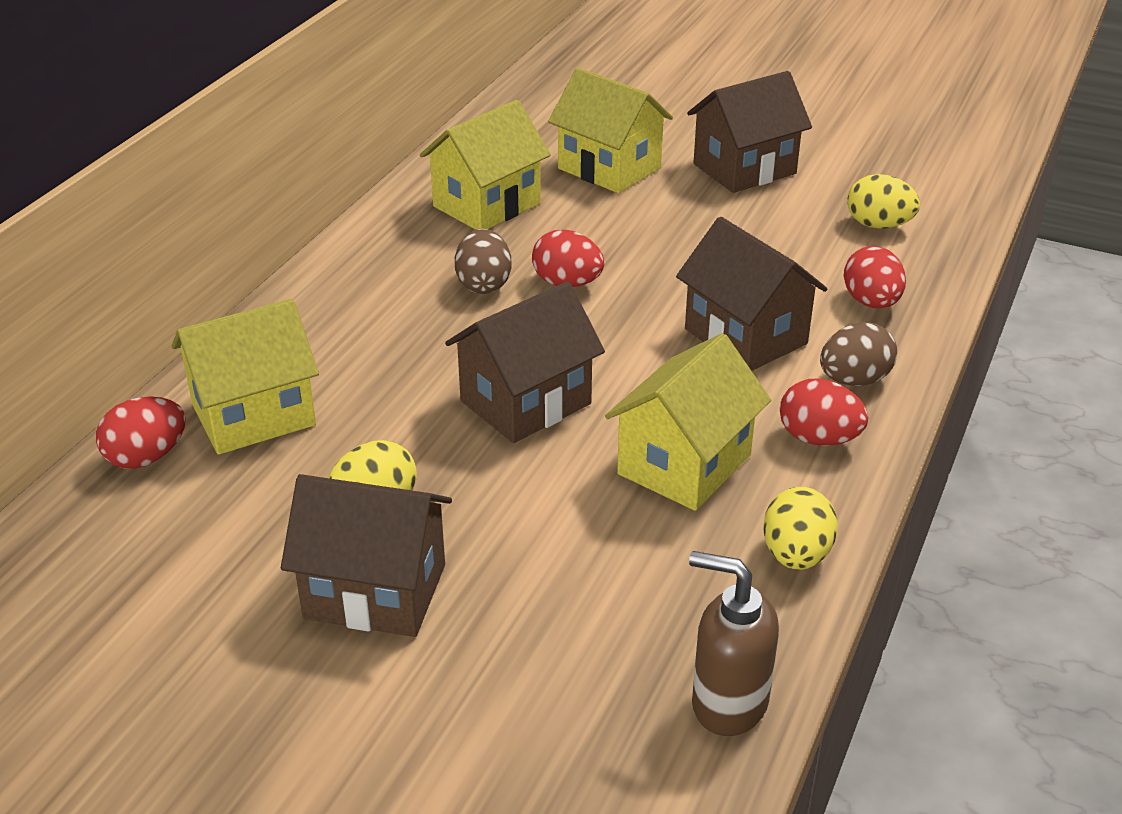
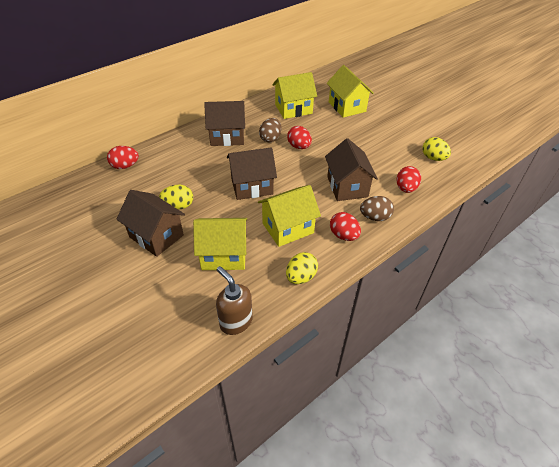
camera: 25 degrees right, 10 degrees up
yellow house [172,299,319,455] -> yellow house moved to [193,218,247,270]
brown house [687,71,812,193] -> brown house moved to [204,101,245,146]

